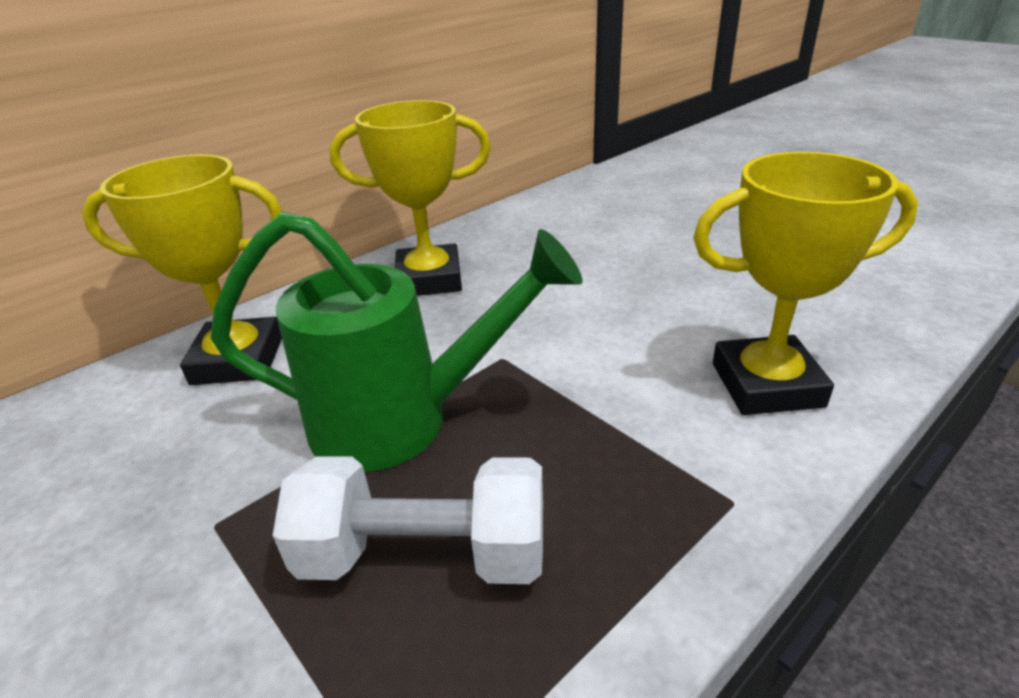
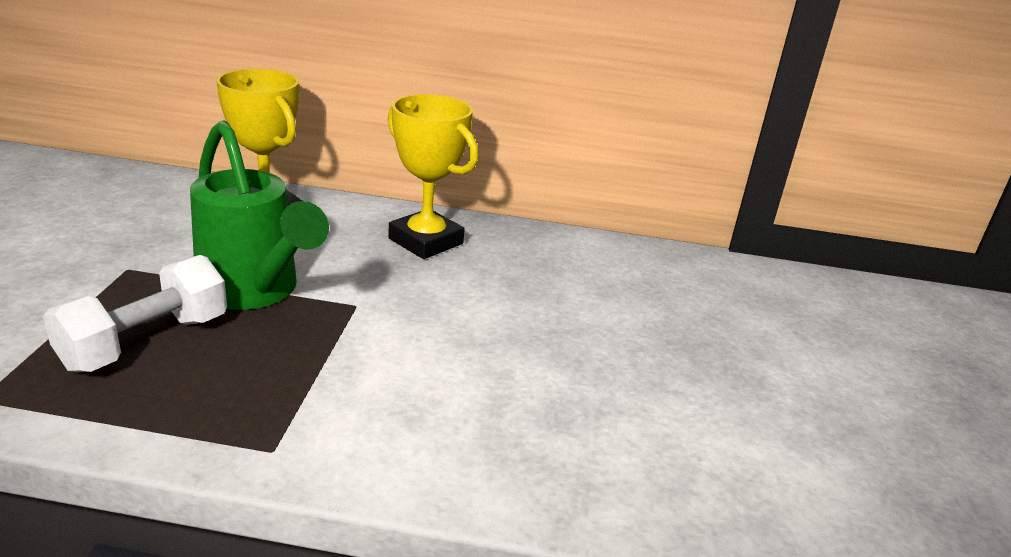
camera: 45 degrees right, 5 degrees down
white dumbbell [272,456,543,584] -> white dumbbell turned 75 degrees clockwise [43,255,227,372]
yellow trophy [693,152,918,415] -> none

